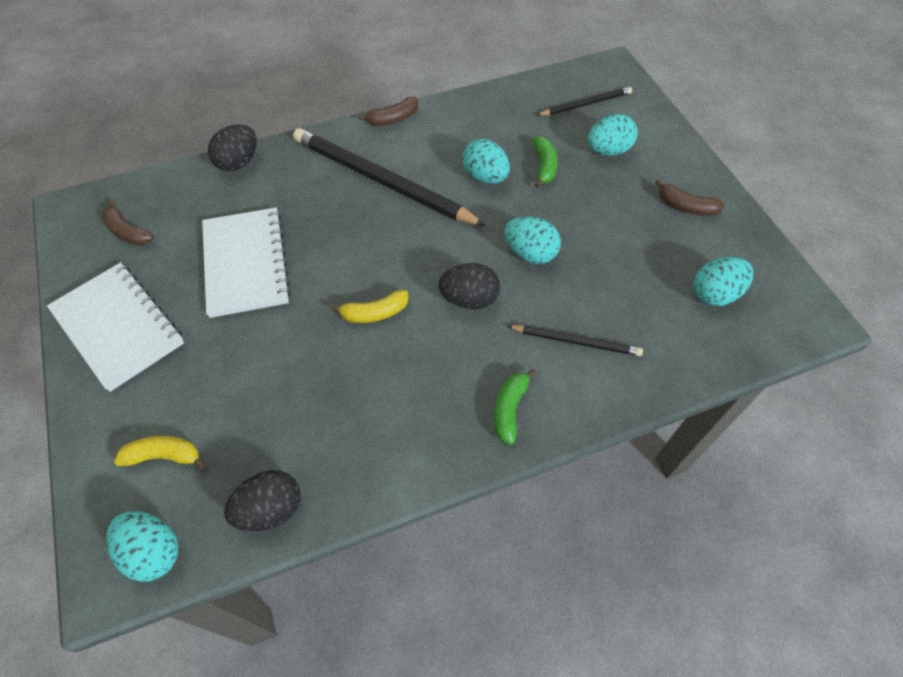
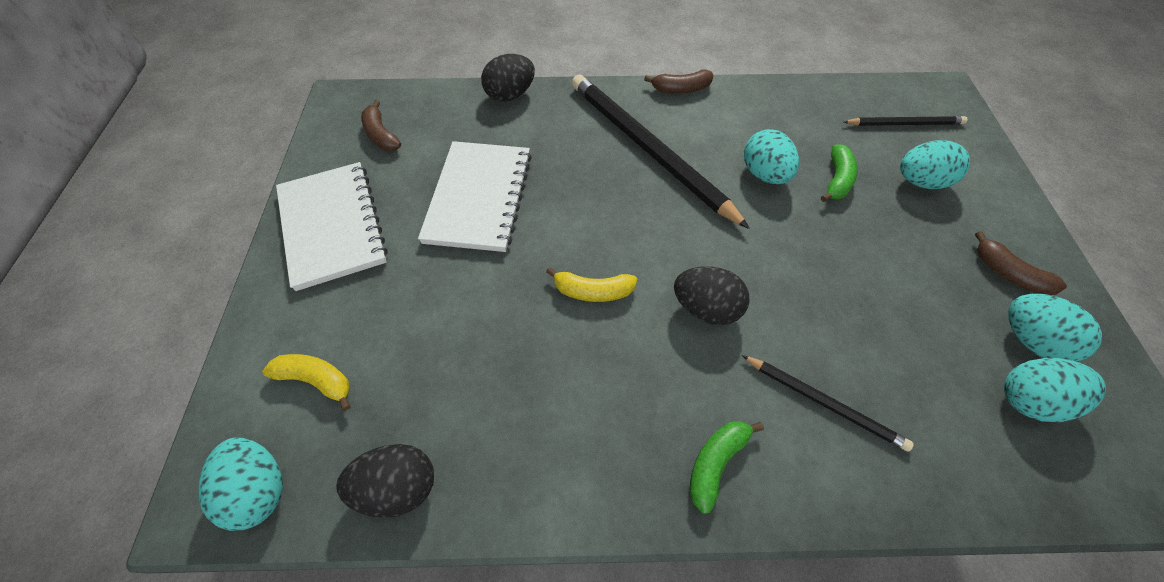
camera: 20 degrees right, 0 degrees up
turquoise egg [504,216,561,264] -> turquoise egg moved to [1008,294,1102,361]

